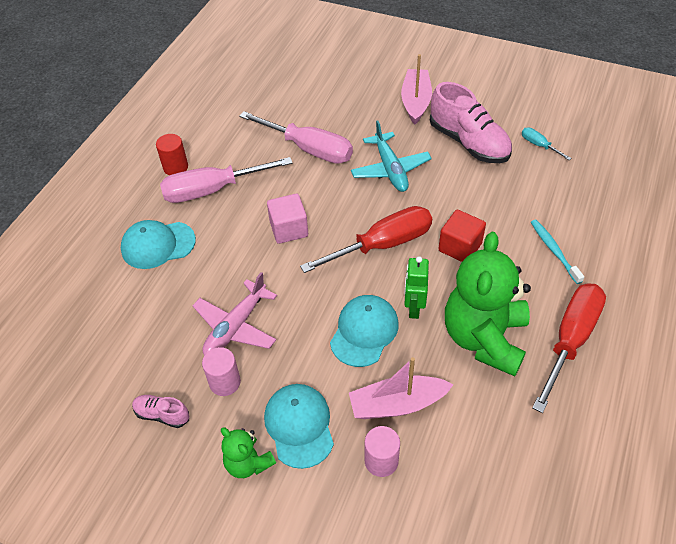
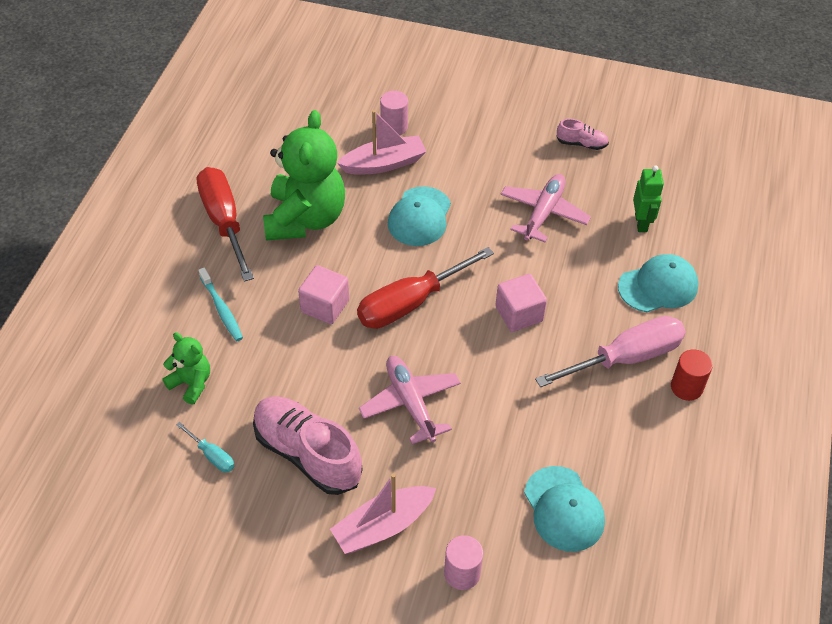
camera: 170 degrees right, 0 degrees up
pink cylinder [202,347,241,396] -> pink cylinder moved to [444,535,483,590]
green teddy bear [221,427,276,478] -> green teddy bear moved to [162,333,210,404]
pink screwdriver [239,111,353,164] -> none
turquoise cap [264,384,334,469] -> turquoise cap moved to [524,466,605,552]
turquoise plane [351,120,432,192] -> pink plane [359,356,461,445]
pink boat [401,54,432,124] -> pink boat turned 60 degrees clockwise [330,473,436,554]
green robot [404,256,429,319] -> green robot moved to [633,165,664,232]
red cube [438,210,486,262] -> pink cube [298,265,349,324]
red screwdriver [532,283,606,413] -> red screwdriver turned 135 degrees clockwise [197,167,254,282]

